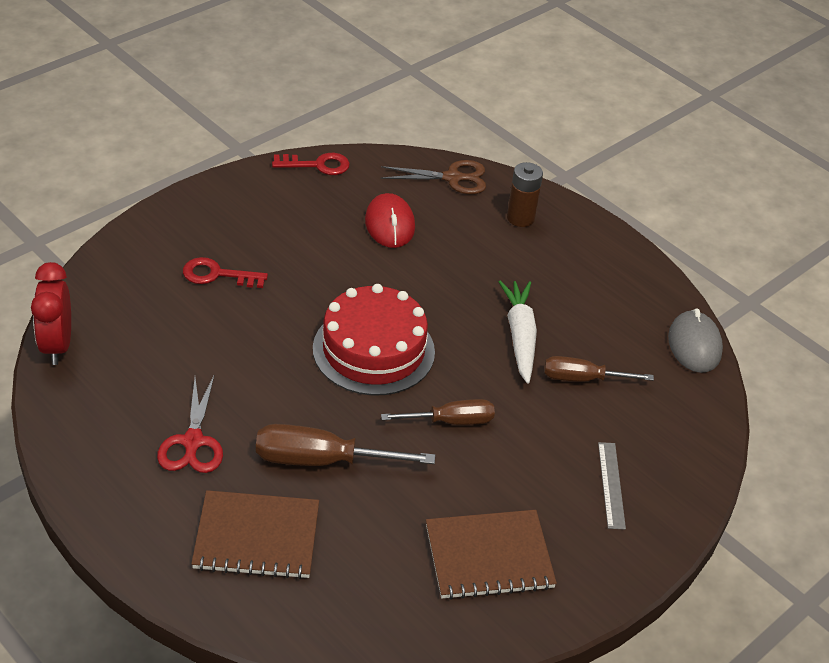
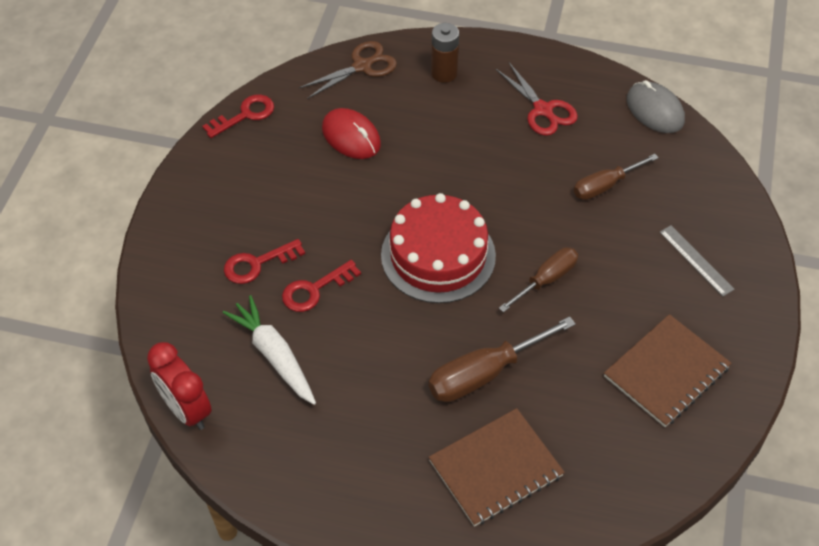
camera: 30 degrees left, 10 degrees up
red scissors [157,376,223,473] -> red scissors moved to [496,62,578,136]
white carrot [499,281,537,384] -> white carrot moved to [223,295,316,405]
none -> red key [282,260,361,312]

